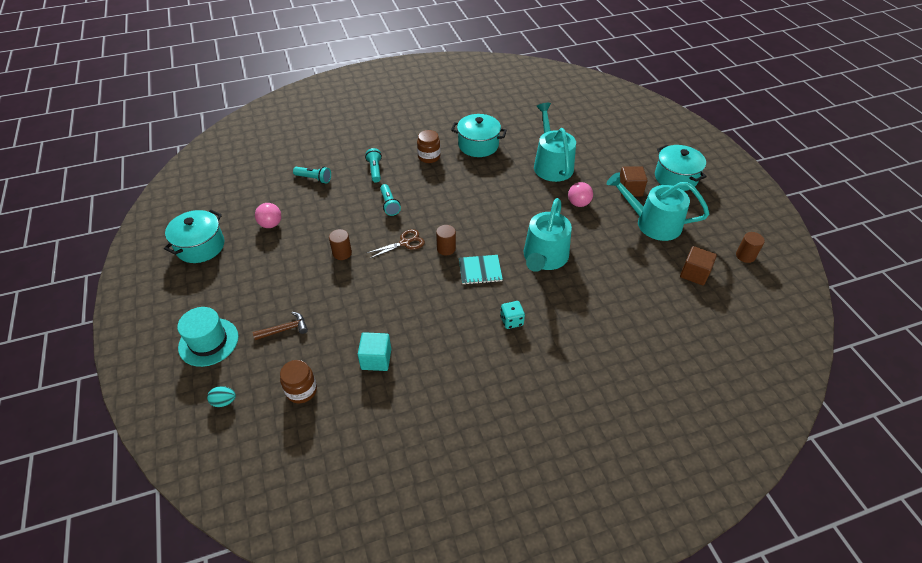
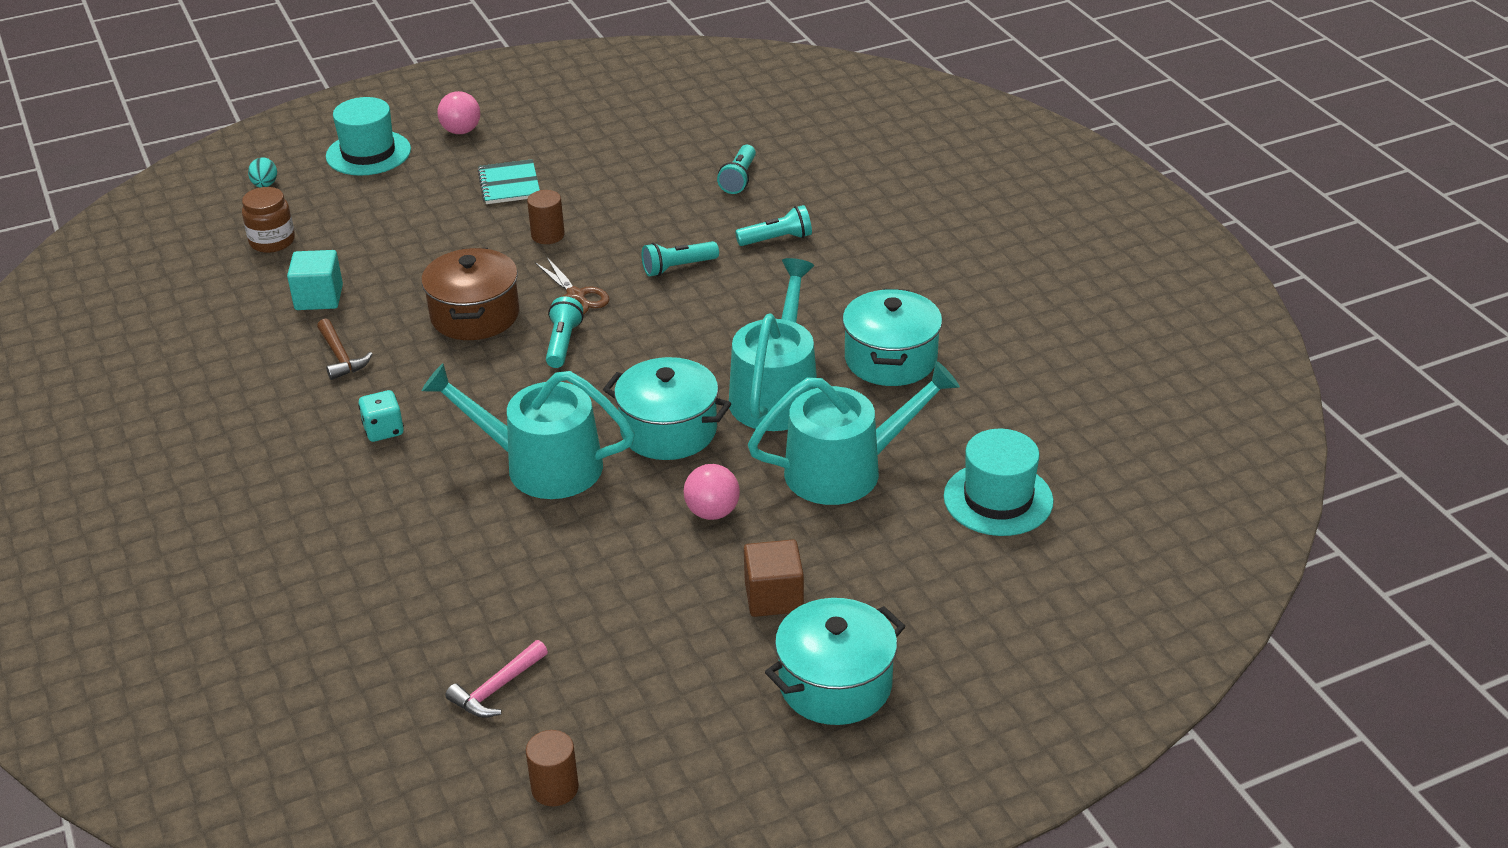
camera: 85 degrees right, 10 degrees down
turquoise pot [164,210,224,263] -> turquoise pot moved to [603,357,731,460]
brown hammer [253,312,308,340] -> brown hammer moved to [317,318,372,380]
pink ball [255,203,281,228] -> pink ball moved to [437,91,480,134]
brown jar [417,130,440,163] -> none
brown cylinder [436,225,456,255] -> turquoise flashlight [546,296,583,368]
turquoise notebook [459,255,503,284] -> turquoise notebook moved to [477,159,540,204]
turquoise watering can [607,172,709,241] -> turquoise watering can moved to [729,258,818,431]
brown cube [680,246,717,285] -> pink hammer [445,640,548,718]
none -> brown pot [421,248,519,340]
none -> turquoise hat [944,429,1054,536]

